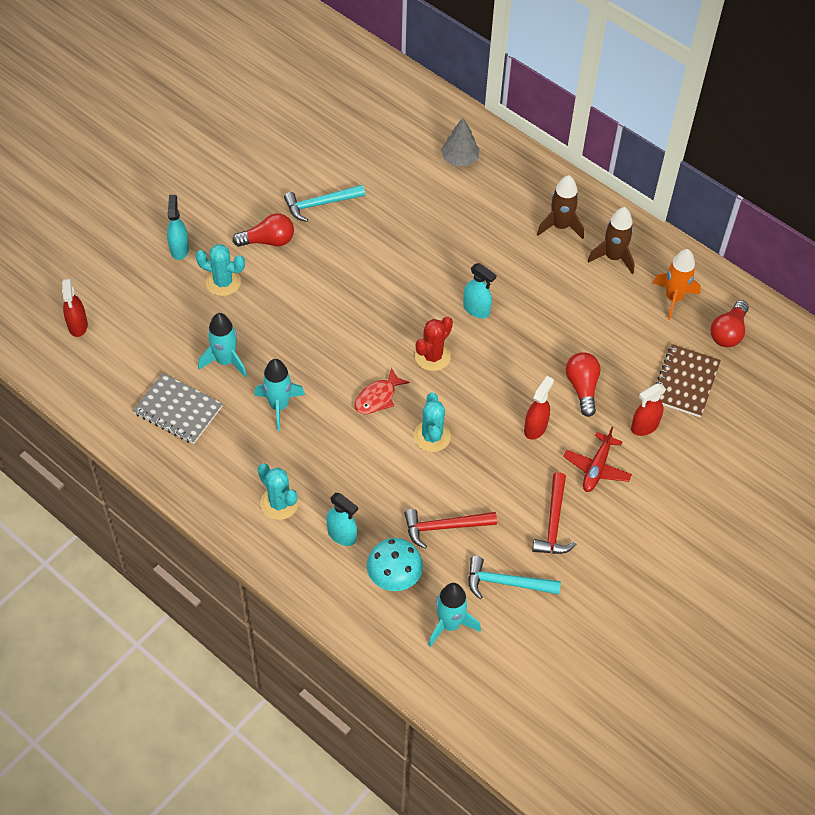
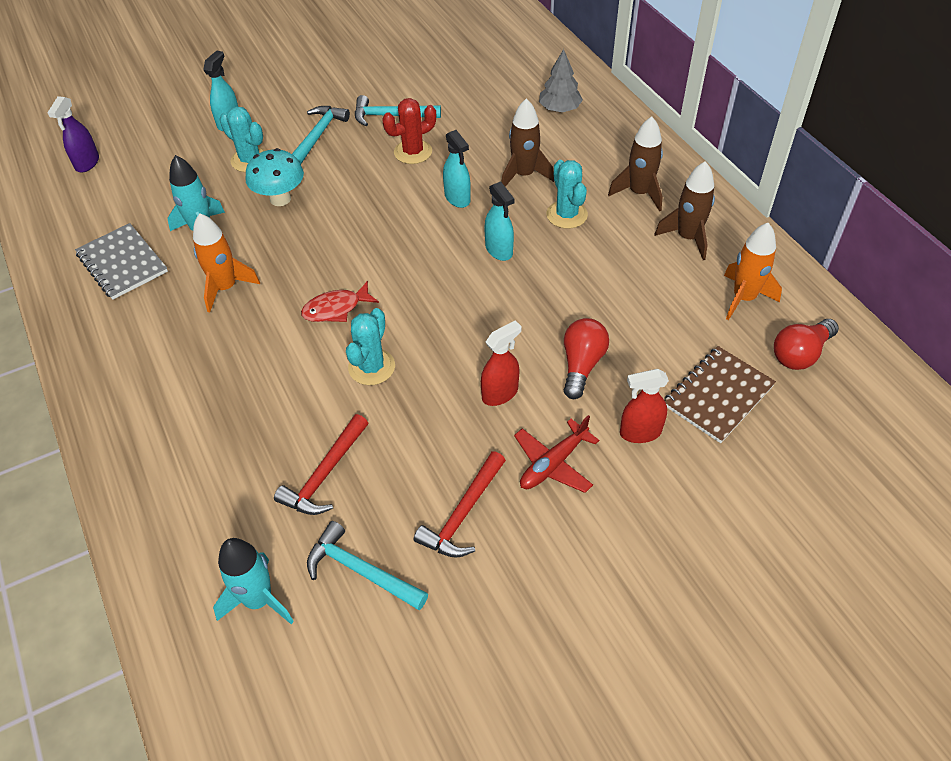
camera: 25 degrees right, 5 degrees down
red spray bottle [62,279,88,337] -> purple spray bottle [47,96,99,172]
red light bulb [232,213,294,247] -> turquoise hammer [292,106,350,165]
turquoise rocket [254,359,305,431] -> orange rocket [193,213,260,313]
turquoise cactus [258,464,299,520] -> turquoise cactus moved to [546,160,588,229]
turquoise spray bottle [326,493,358,546] -> turquoise spray bottle moved to [443,130,471,208]
turquoise mushroom [367,538,423,591] -> turquoise mushroom moved to [246,148,304,206]
red hammer [404,509,497,549] -> red hammer turned 75 degrees counterclockwise [274,414,368,515]
red cactus [415,316,453,371] -> red cactus moved to [382,98,436,164]
none -> brown rocket [502,98,554,187]

